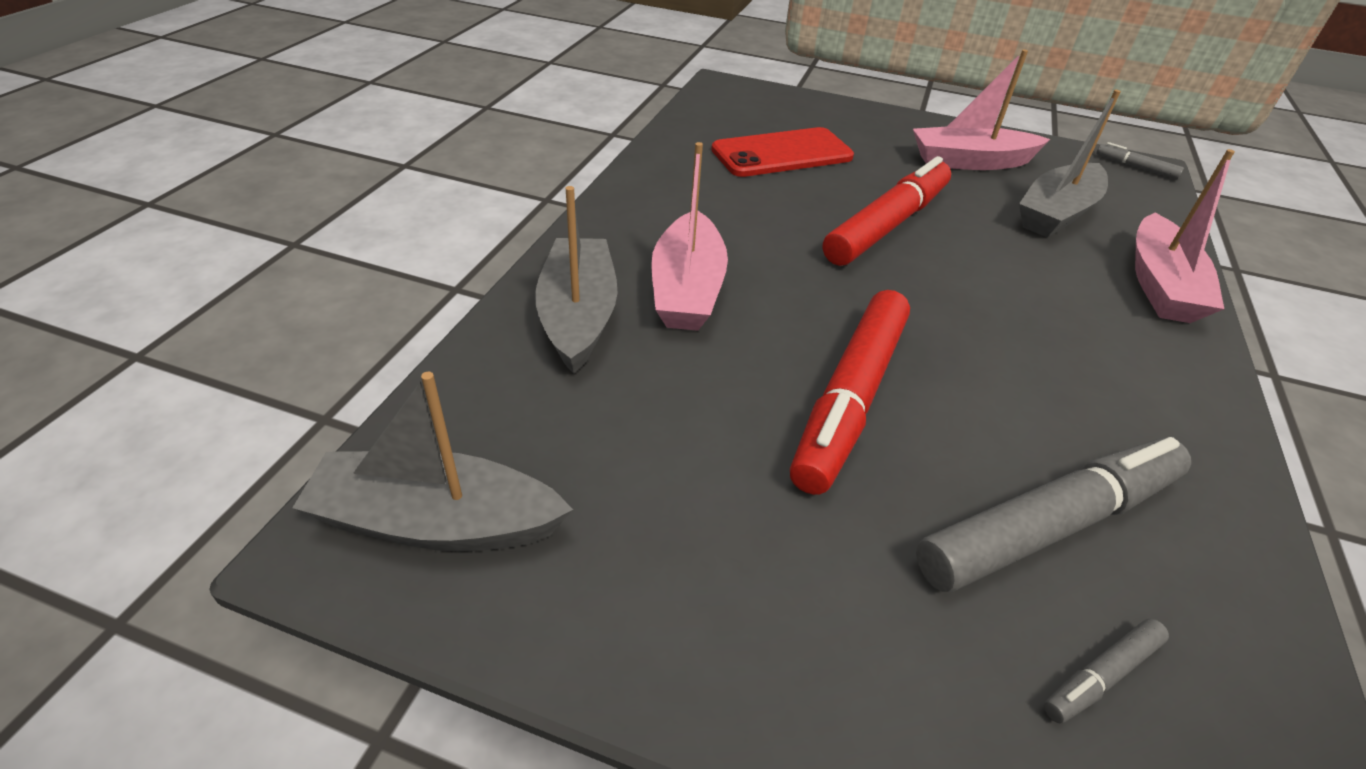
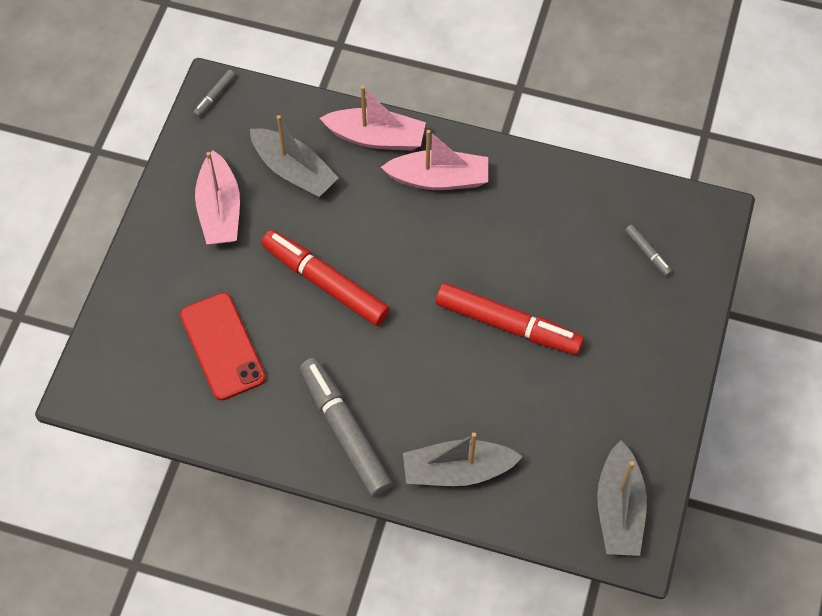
camera: 90 degrees left, 20 degrees up
pink boat [651,142,728,331] -> pink boat moved to [381,130,488,190]
grey marker [916,437,1191,592] -> grey marker moved to [300,358,393,497]

